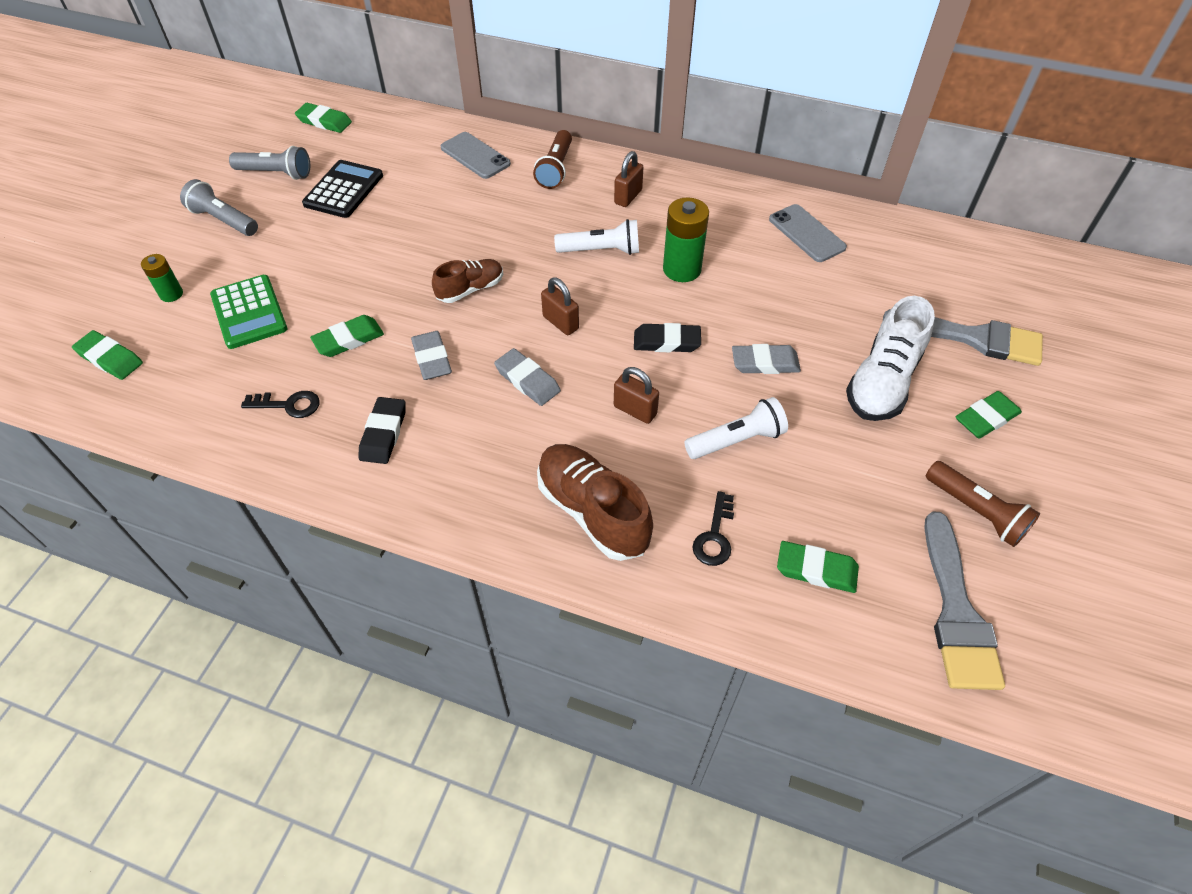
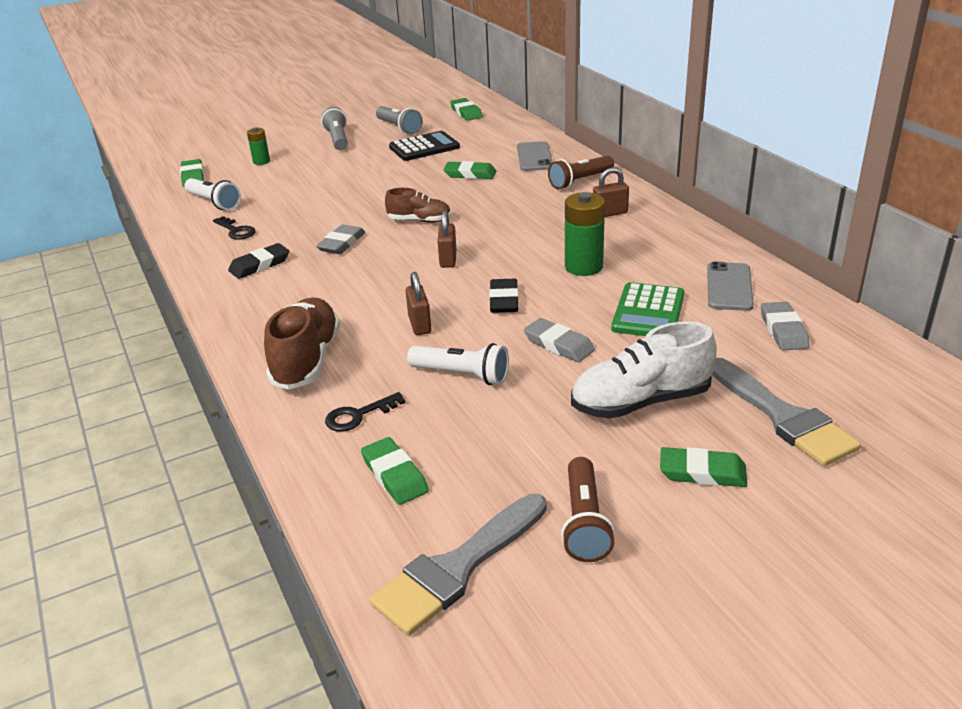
camera: 45 degrees right, 20 degrees down
green calculator [210,275,287,349] -> green calculator moved to [611,282,684,336]
green eraser [310,315,384,357] -> green eraser moved to [444,161,496,179]
grey eraser [494,348,561,406] -> grey eraser moved to [761,302,810,350]
white flashlight [554,219,639,255] -> white flashlight moved to [184,178,241,210]
black eraser [634,323,701,352] -> black eraser turned 45 degrees clockwise [489,279,519,313]

